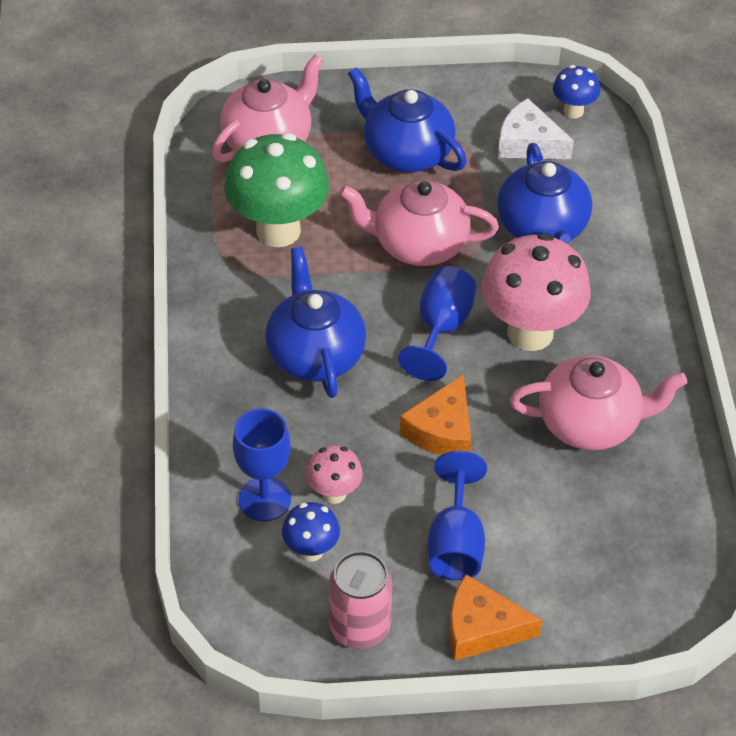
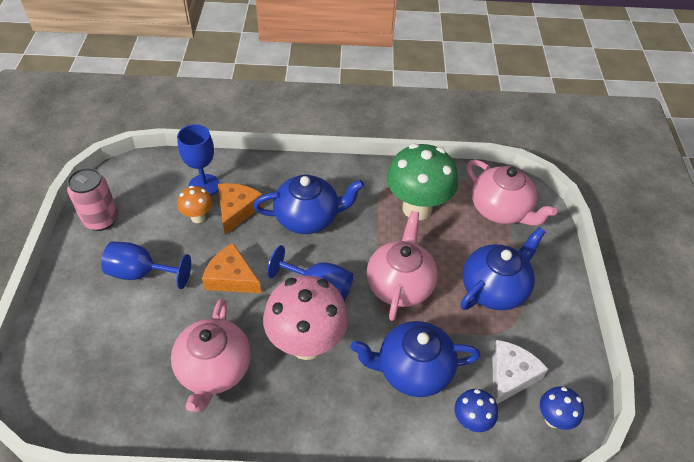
camera: 95 degrees right, 0 degrees up
blue mushroom [282,502,340,562] -> blue mushroom moved to [455,389,498,432]
pink mushroom [306,445,363,504] -> orange mushroom [177,186,213,223]
orange cheese [449,574,542,661] -> orange cheese moved to [218,183,264,235]

